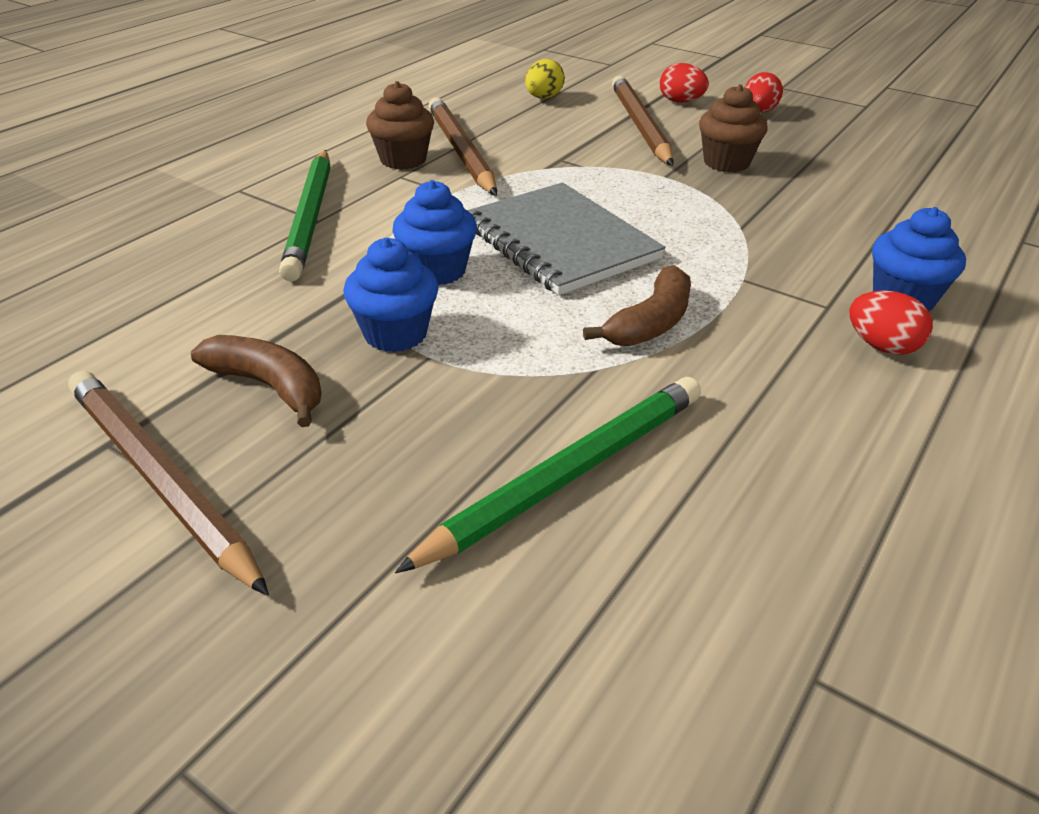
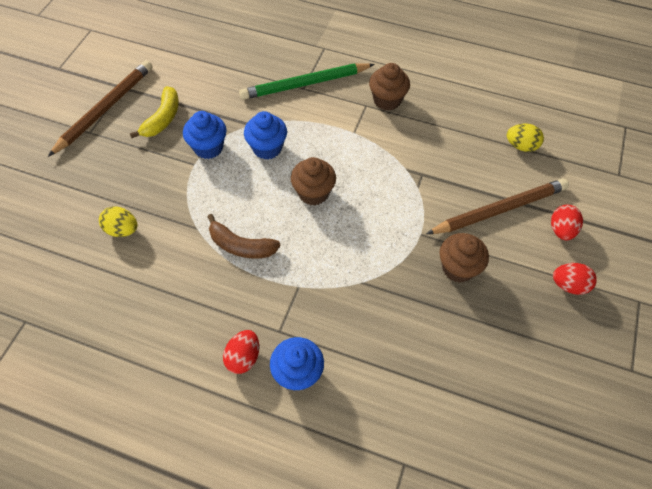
camera: 75 degrees right, 20 degrees up
brown banana [191,335,322,427] -> yellow banana [130,86,179,138]
green pencil [395,377,701,573] -> yellow egg [99,206,137,237]
brown pencil [429,97,497,196] -> none
grey notebook [467,182,665,295] -> brown cupcake [291,157,336,206]

